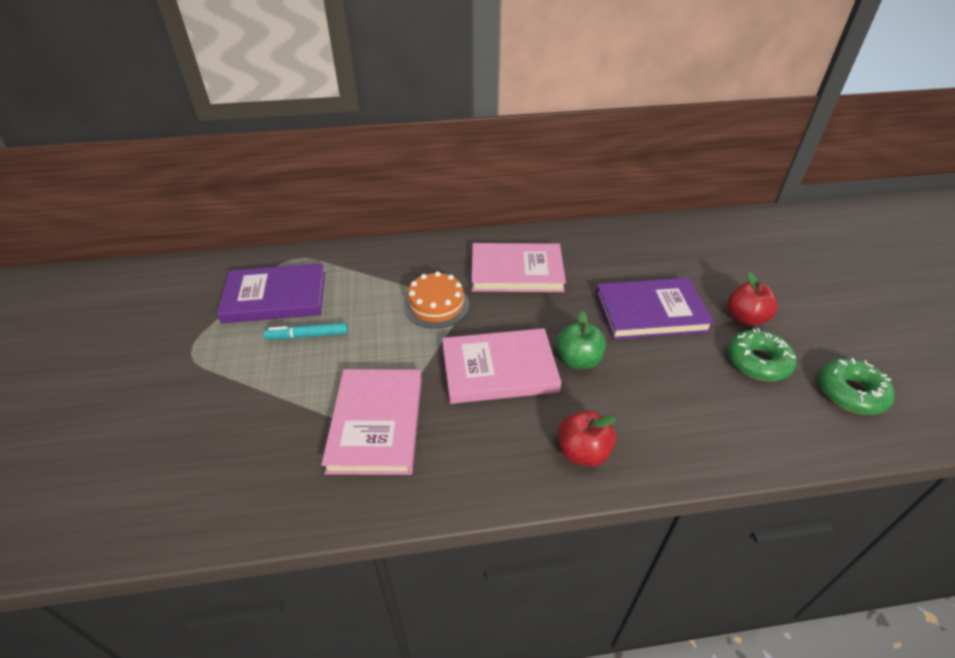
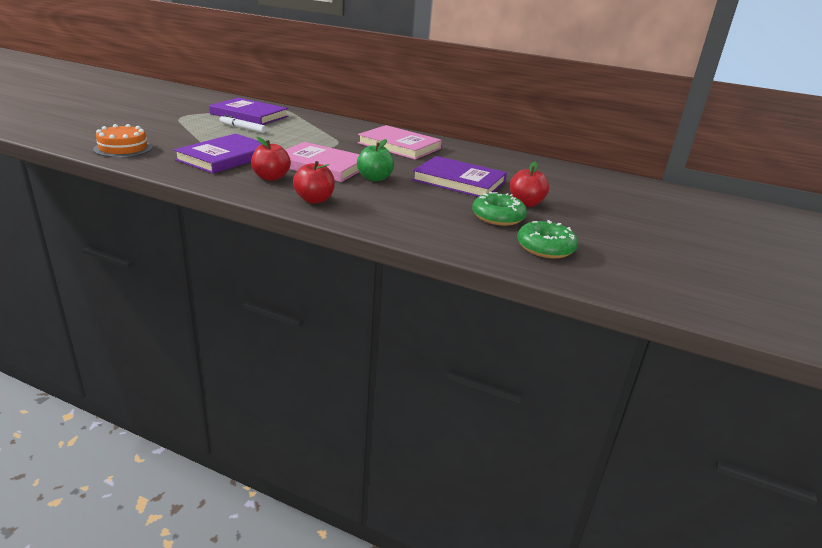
camera: 30 degrees right, 15 degrees down
turquoise marker [264,323,348,340] -> white marker [220,115,266,133]
pink book [321,369,422,475] -> purple book [174,134,261,174]
orange cake [404,271,469,328] -> orange cake moved to [93,124,152,157]
none -> red apple [251,137,291,181]

